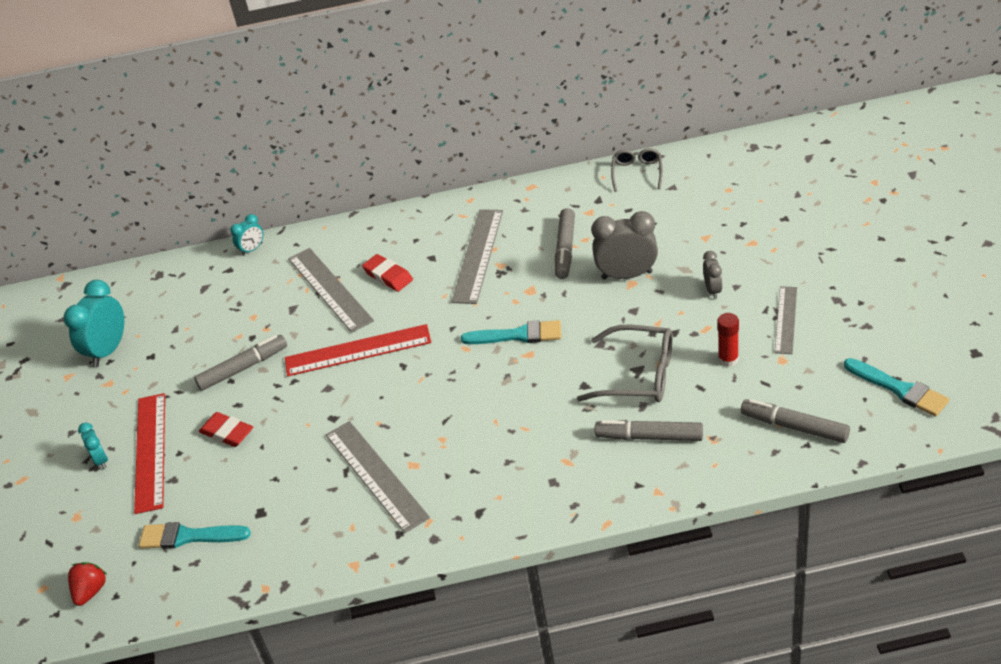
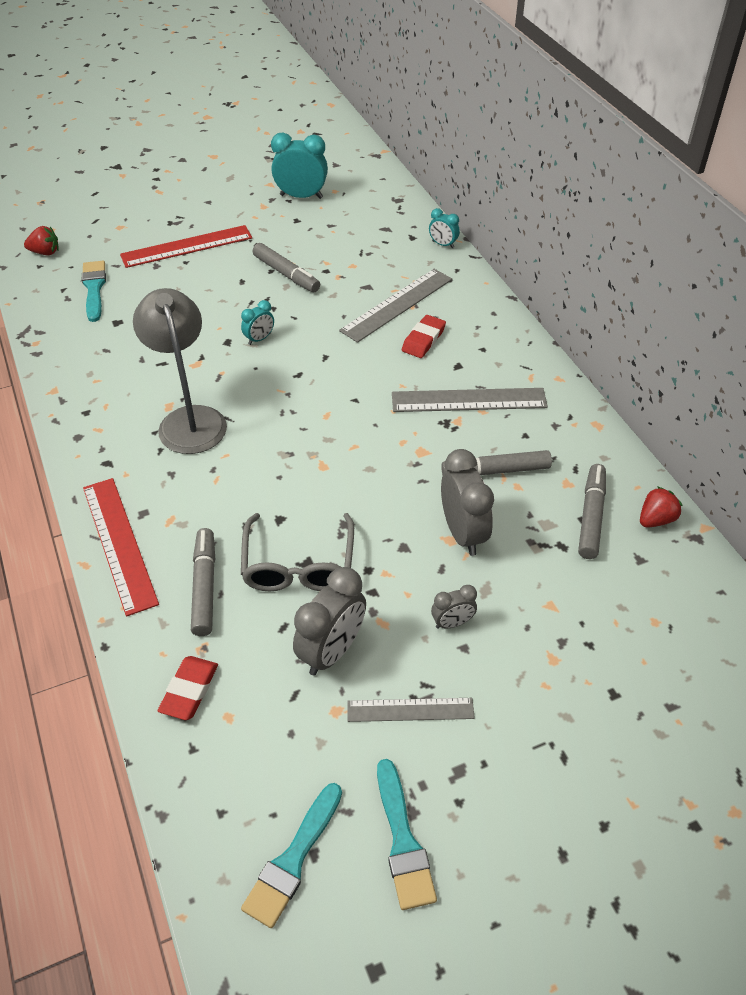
camera: 70 degrees right, 5 degrees up
turquoise clock [78,422,108,469] -> turquoise clock moved to [241,300,274,345]
red eraser [199,412,253,447] -> red eraser moved to [158,656,218,720]
red ruler [285,324,431,376] -> red ruler moved to [83,478,159,616]
grey ruler [326,421,430,533] -> none
turquoise brush [461,320,561,344] -> turquoise brush moved to [377,759,437,910]
grey glasses [611,148,663,192] -> red strawberry [640,486,683,528]
red glue stick [717,313,739,367] -> grey clock [293,567,366,675]
grey marker [741,399,850,443] -> grey marker moved to [578,464,606,559]
none -> grey lamp [133,288,227,454]

